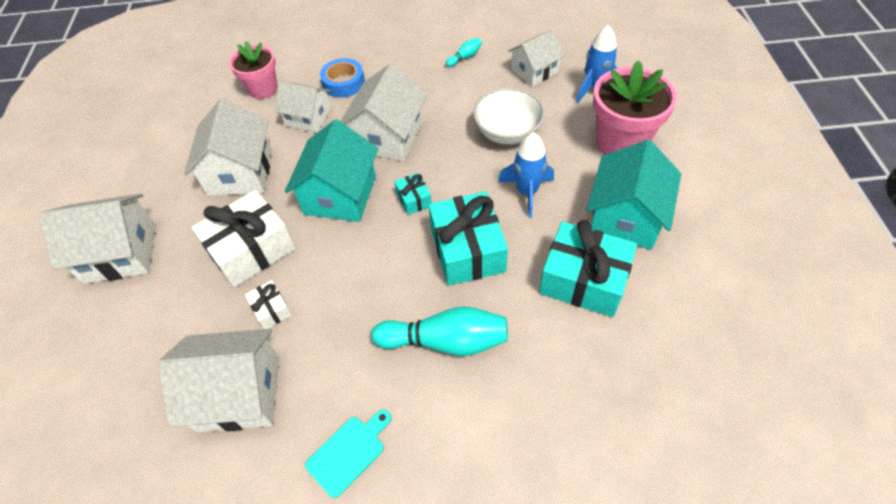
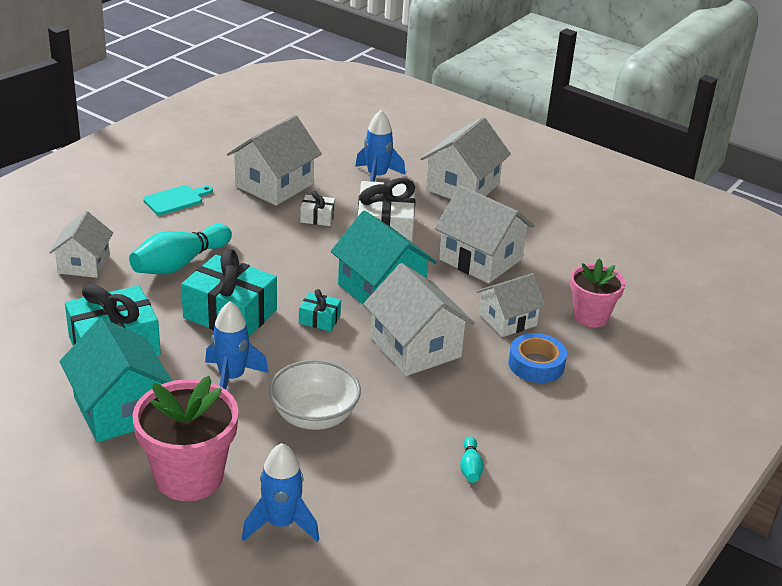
camera: 125 degrees right, 20 degrees down
turquoise cutting board [305,409,391,498] -> turquoise cutting board turned 120 degrees counterclockwise [143,185,213,215]
white house [508,29,565,86] -> white house moved to [49,211,113,278]
none -> blue rocket [355,110,405,182]

